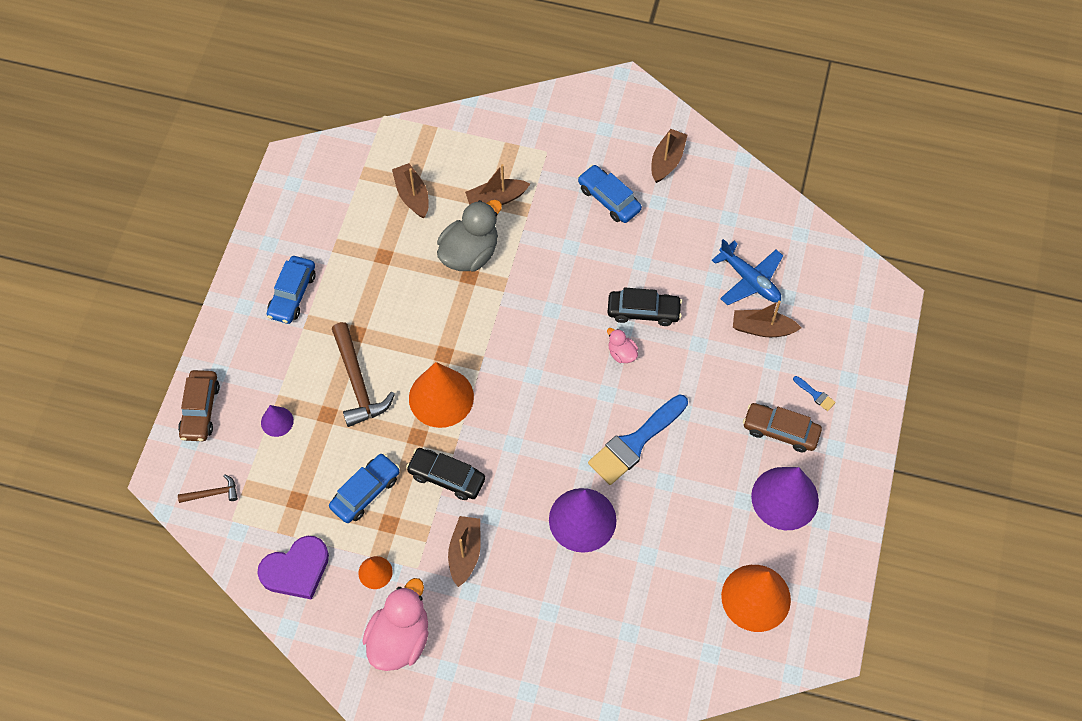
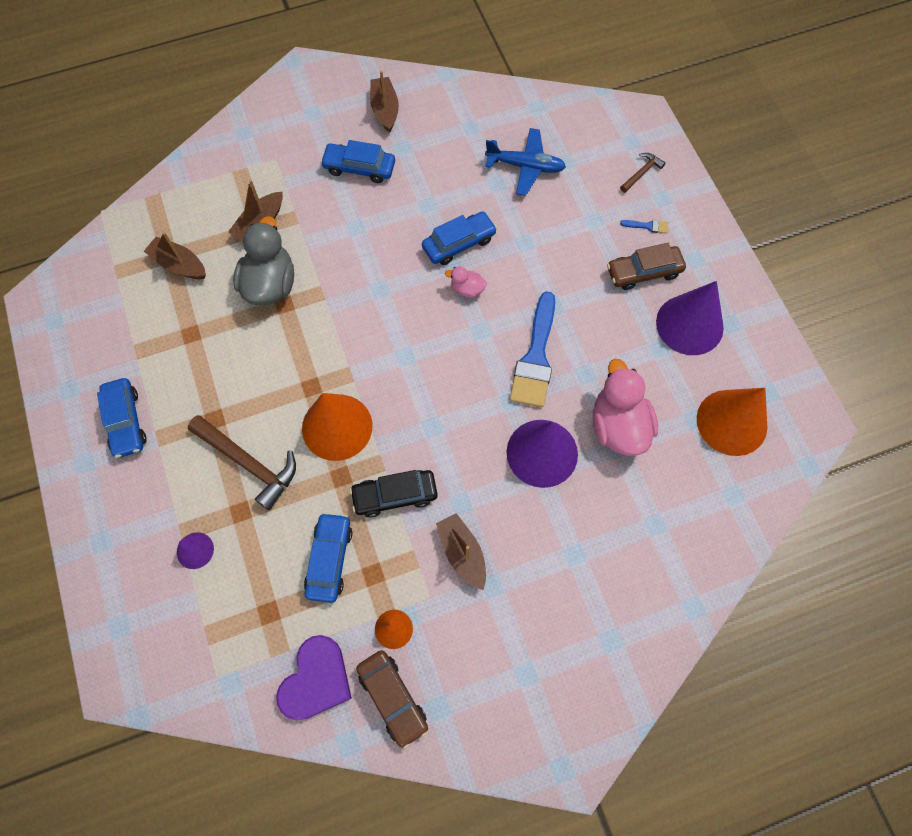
camera: 35 degrees left, 5 degrees up
brown car [178,370,220,441] -> brown car moved to [356,650,428,749]
brown hammer [178,474,238,503] -> brown hammer moved to [620,153,666,193]
pink duck [362,578,429,671] -> pink duck moved to [593,359,658,456]
black car [608,287,682,326] -> blue car [422,211,497,265]
brown boat [733,300,801,337] -> none

